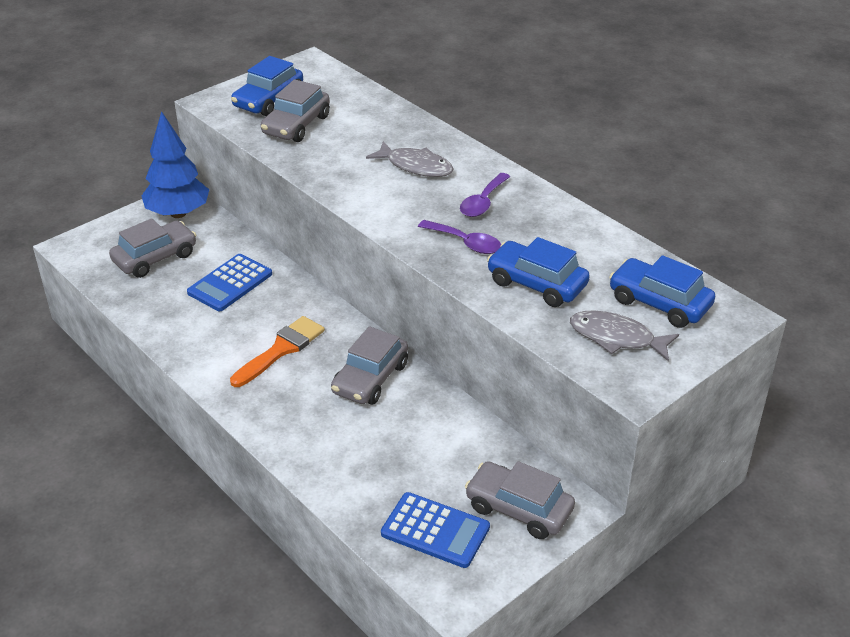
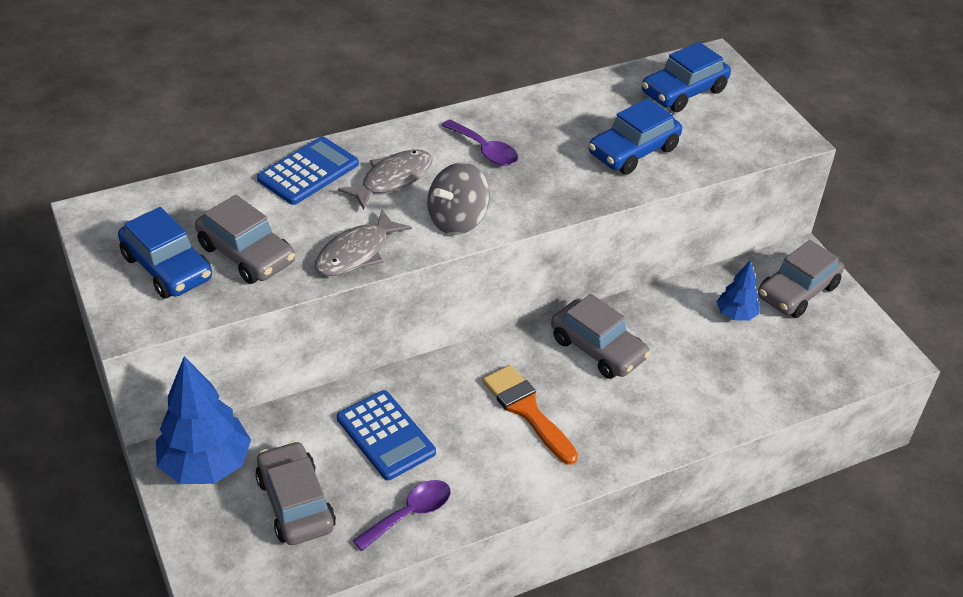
camera: 75 degrees left, 5 degrees up
blue calculator [381,492,490,568] -> blue calculator moved to [257,137,359,205]
purple spoon [418,220,501,254] -> purple spoon moved to [353,480,451,551]
grey fish [570,310,679,361] -> grey fish moved to [315,209,412,276]
none -> grey spinning top [427,162,490,235]
none -> blue tree [717,260,760,321]

